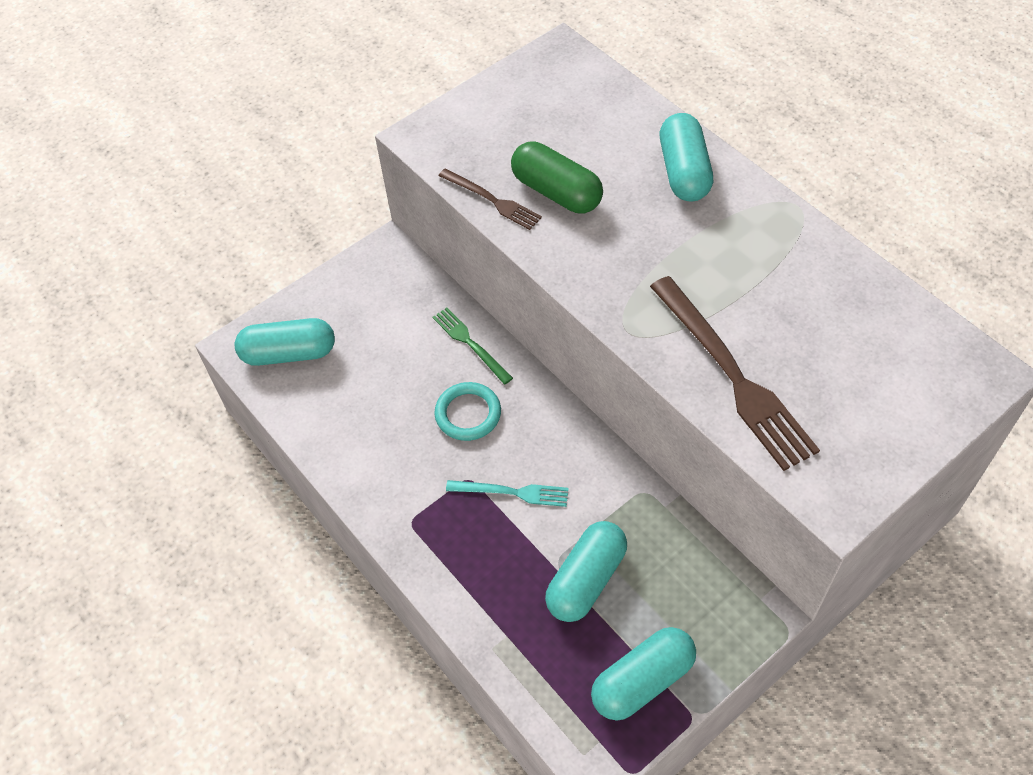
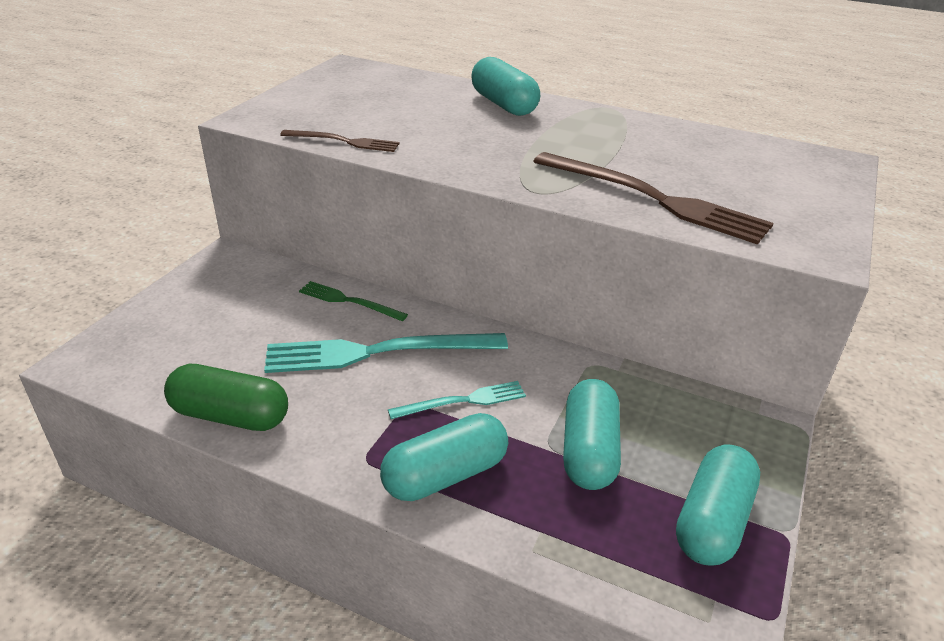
camera: 30 degrees left, 20 degrees down
turquoise capsule [235,318,335,366] -> turquoise capsule moved to [380,413,508,501]
turquoise ring [435,382,501,441] -> turquoise fork [264,333,508,373]
green capsule [511,141,603,213] -> green capsule moved to [164,364,288,431]

